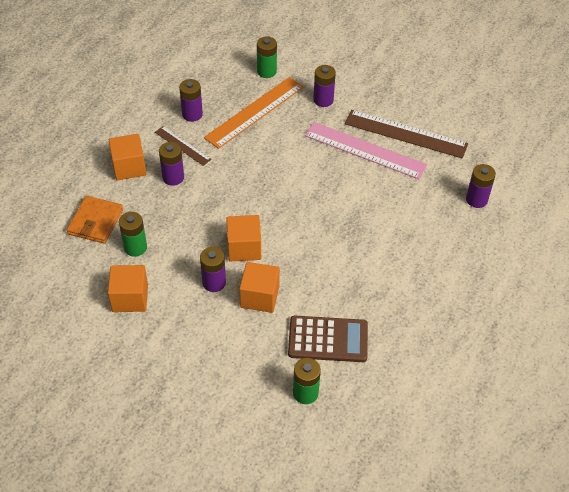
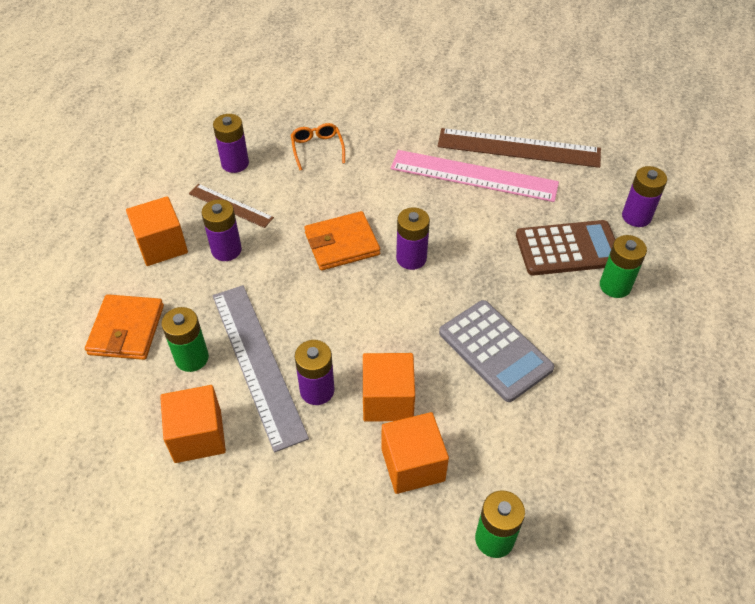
camera: 10 degrees left, 0 degrees up
orange ruler [204,77,304,149] -> orange glasses [291,123,345,170]
orange cube [226,215,261,261] -> orange cube moved to [381,412,449,494]
green battery [257,36,277,78] -> green battery moved to [600,235,647,298]
brown calculator [288,316,368,362] -> brown calculator moved to [516,220,616,275]
purple battery [313,65,336,107] -> purple battery moved to [396,207,430,270]
none -> grey ruler [213,285,309,452]
none -> orange wallet [304,211,380,271]
none -> grey calculator [439,300,554,402]

